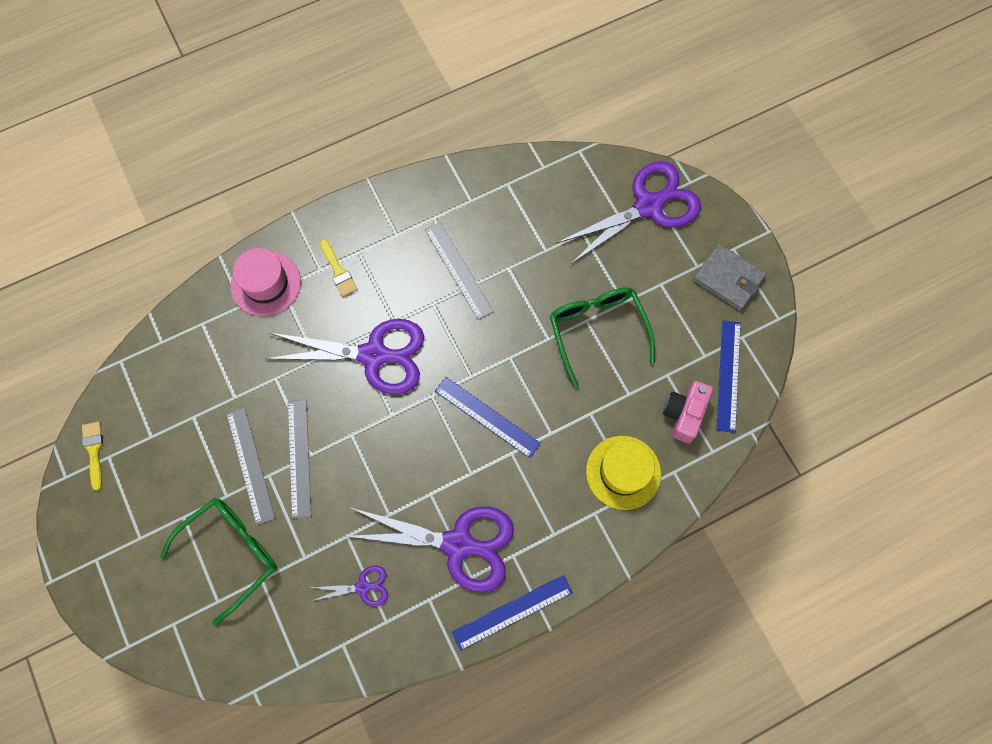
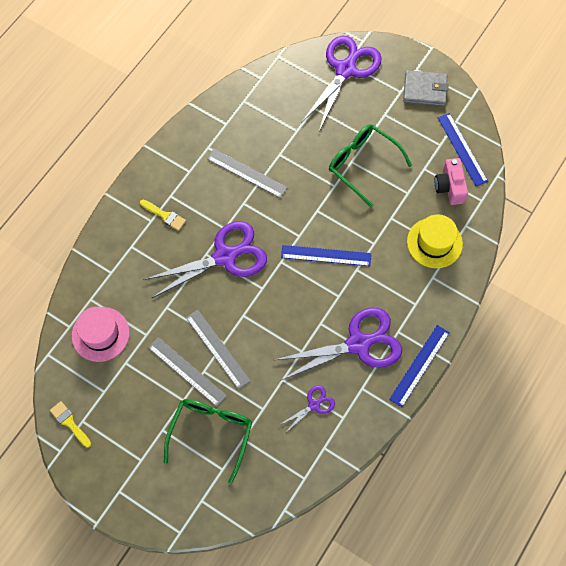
camera: 30 degrees left, 5 degrees down
pink hat [230,248,301,316] -> pink hat moved to [72,307,129,362]

